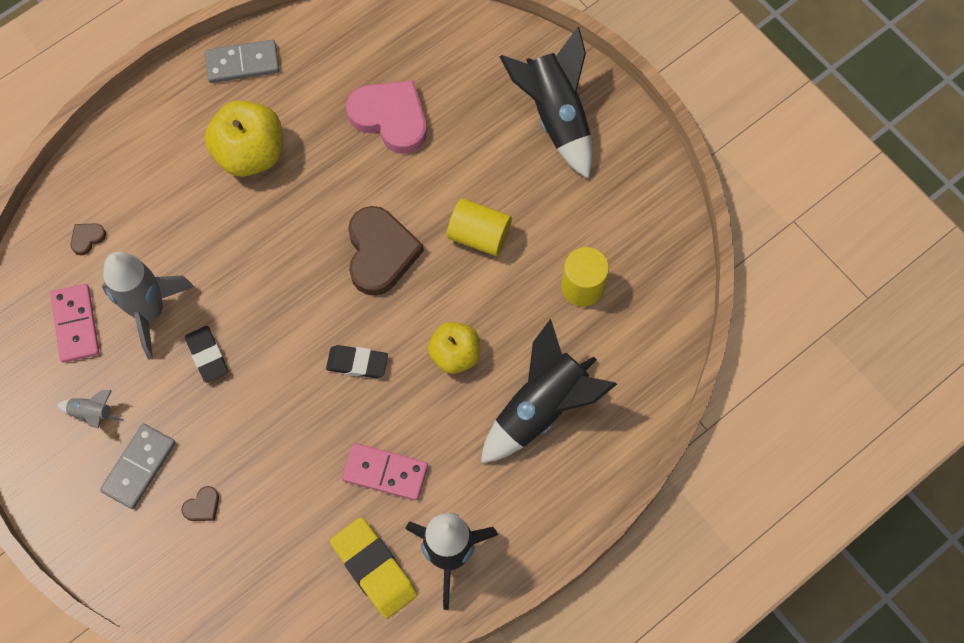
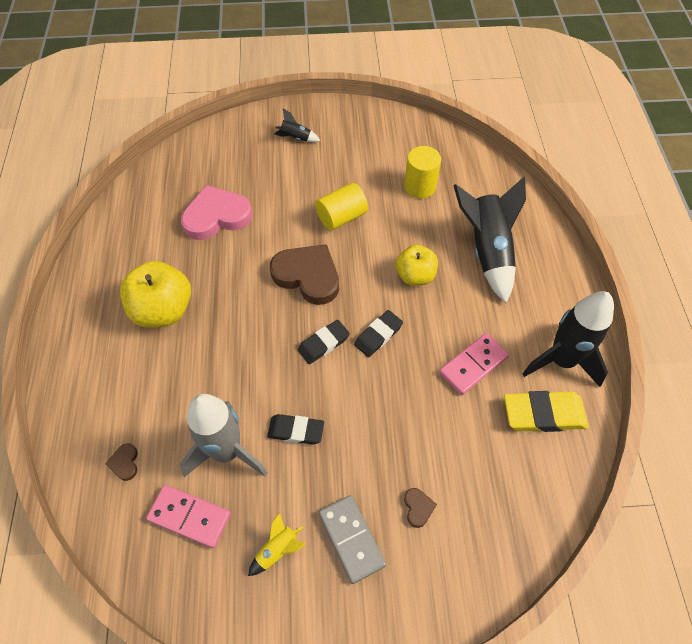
camera: 55 degrees left, 10 degrees down
grey rocket [57,390,124,429] -> yellow rocket [248,512,305,576]
grey domino [205,40,279,83] -> none
black rocket [500,27,592,179] -> black rocket [274,109,321,142], size x0.44
none -> black eraser [298,320,350,364]

